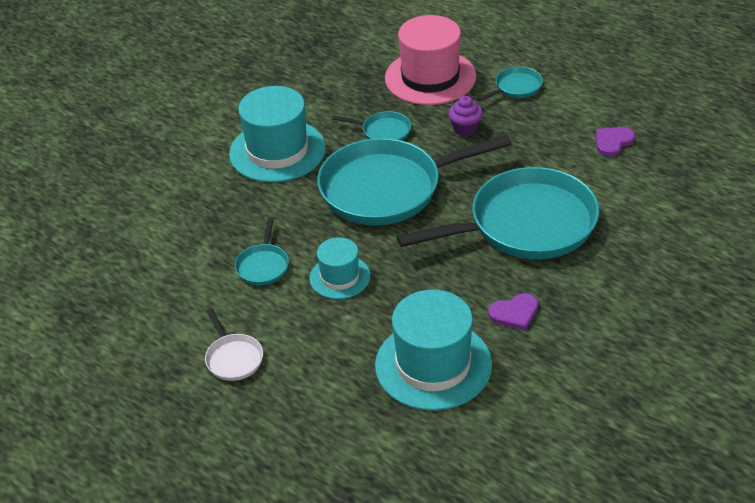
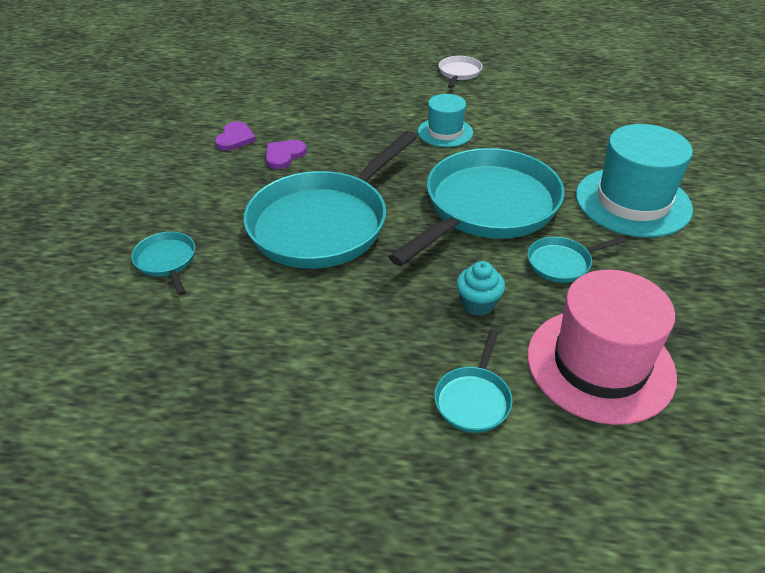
camera: 145 degrees right, 0 degrees up
white pan [205,309,263,381] -> white pan turned 75 degrees clockwise [439,56,483,88]
turquoise pan [235,217,289,285] -> turquoise pan moved to [131,232,195,295]
turquoise hat [375,290,492,411] -> none
purple cupcake [448,96,483,136] -> turquoise cupcake [456,261,505,316]
purple heart [596,127,635,157] -> purple heart moved to [215,121,256,151]

